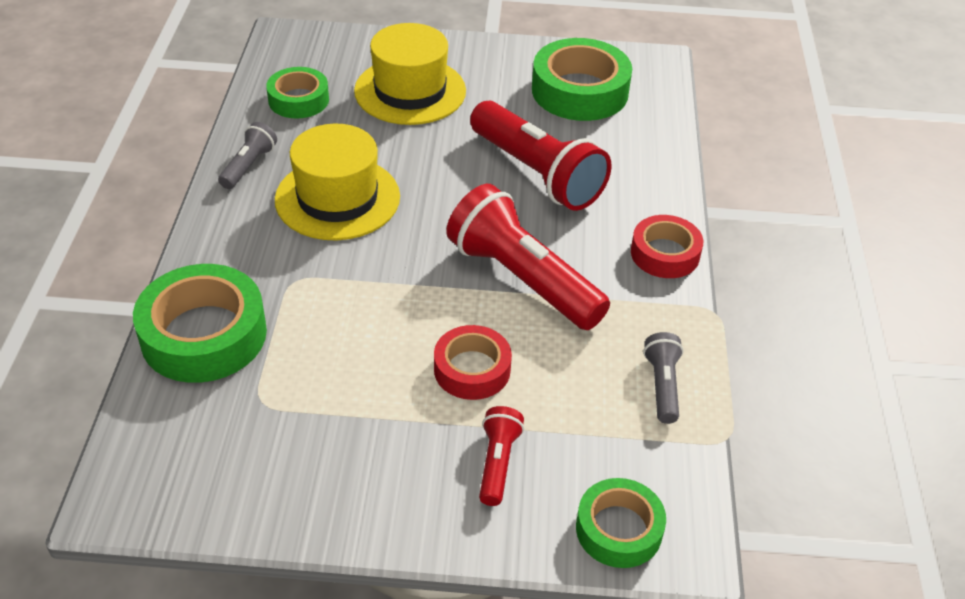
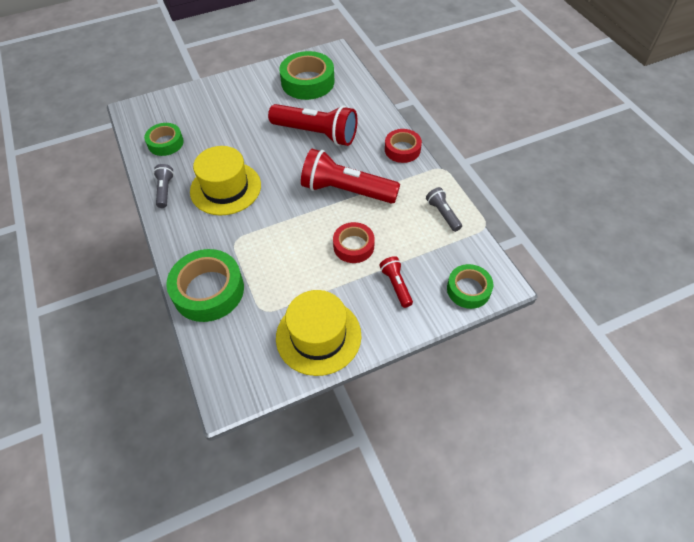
camera: 25 degrees left, 10 degrees up
yellow hat [354,23,466,125] -> yellow hat moved to [276,290,361,376]

